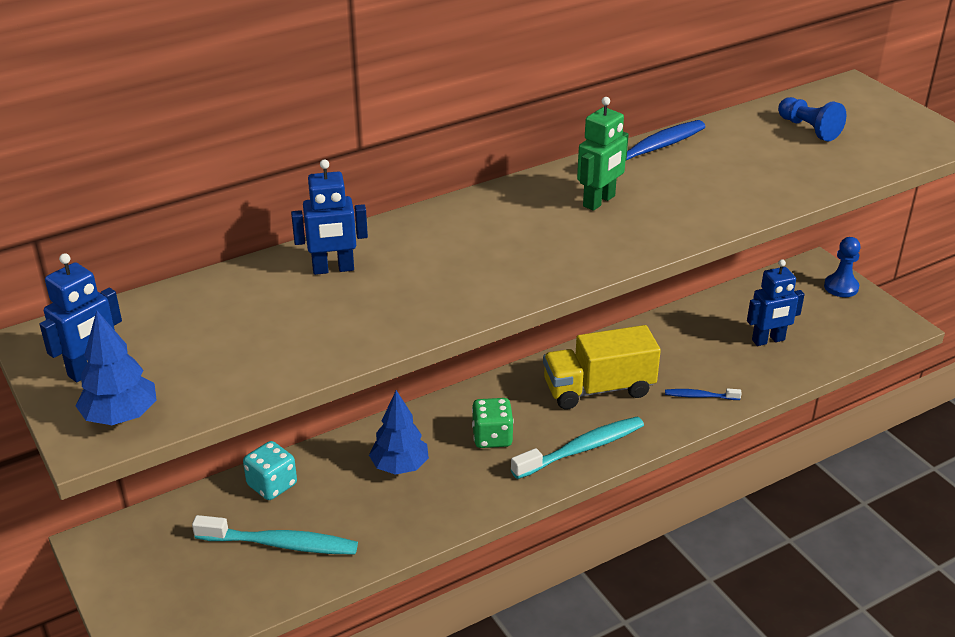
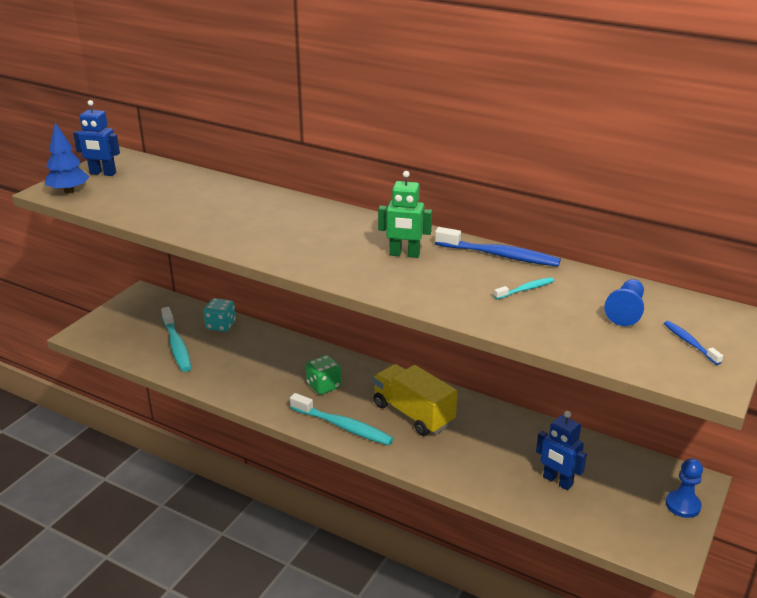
camera: 60 degrees right, 5 degrees down
blue robot [291,159,368,275] -> none
blue tree [369,390,429,475] -> none
blue toothbrush [665,389,742,400] -> blue toothbrush moved to [664,321,723,365]
none -> turquoise toothbrush [494,277,554,299]

